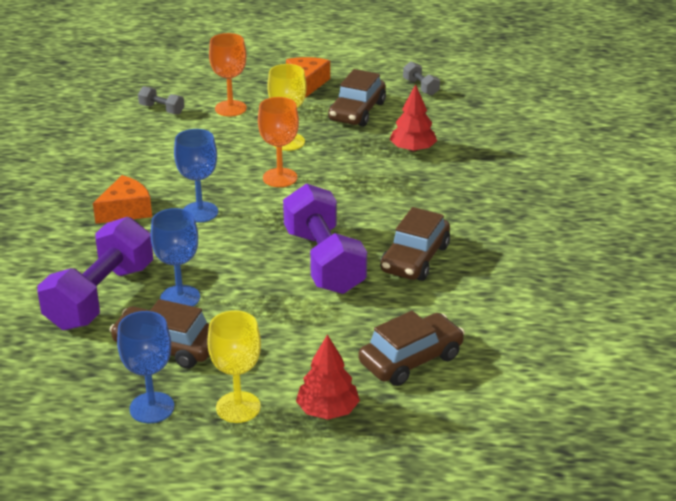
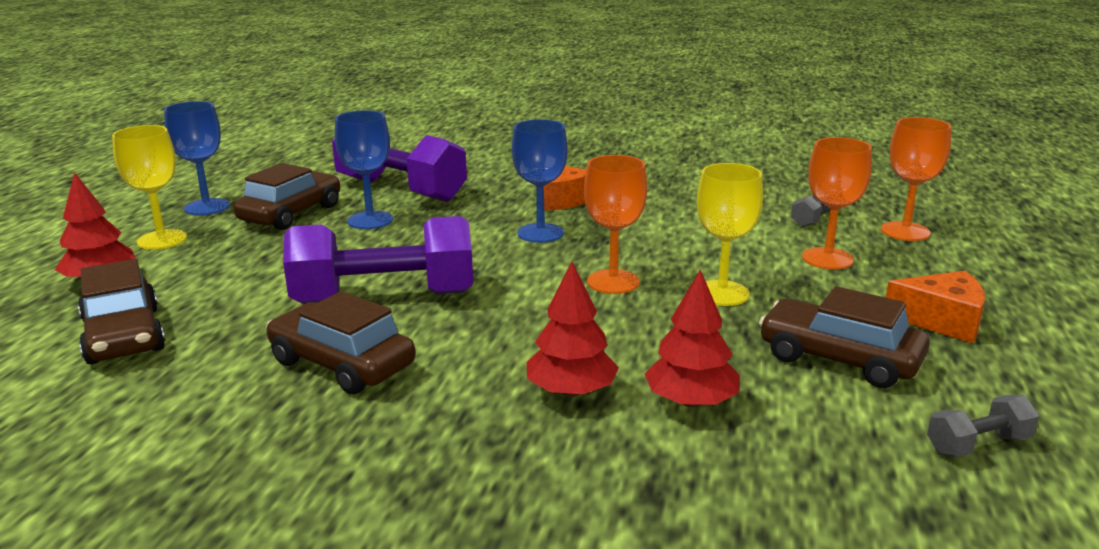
camera: 100 degrees right, 10 degrees down
none -> red tree [527,262,619,397]
none -> orange goblet [881,117,951,241]

